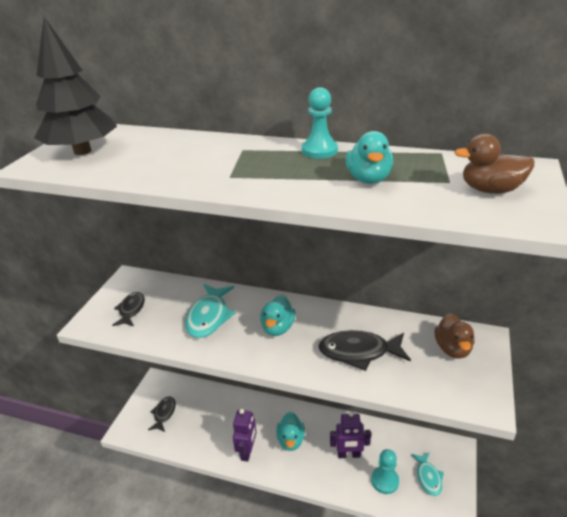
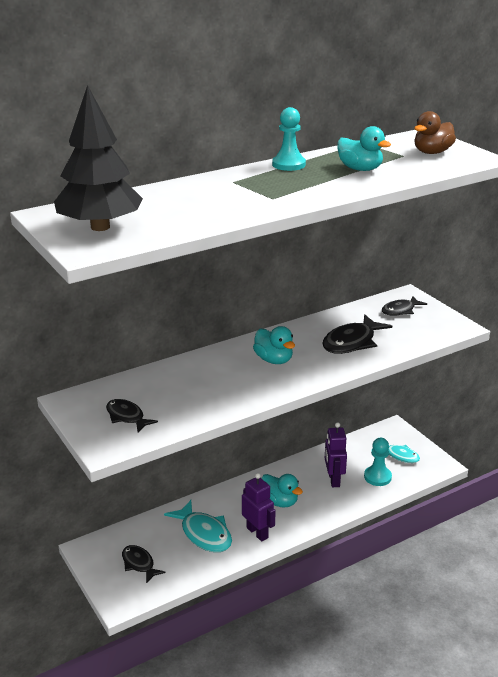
camera: 50 degrees left, 5 degrees down
turquoise fish [185,284,235,338] -> turquoise fish moved to [164,500,232,552]
purple robot [330,411,371,458] -> purple robot turned 135 degrees clockwise [325,422,347,487]
brown duck [435,313,474,359] -> black fish [382,296,427,316]

